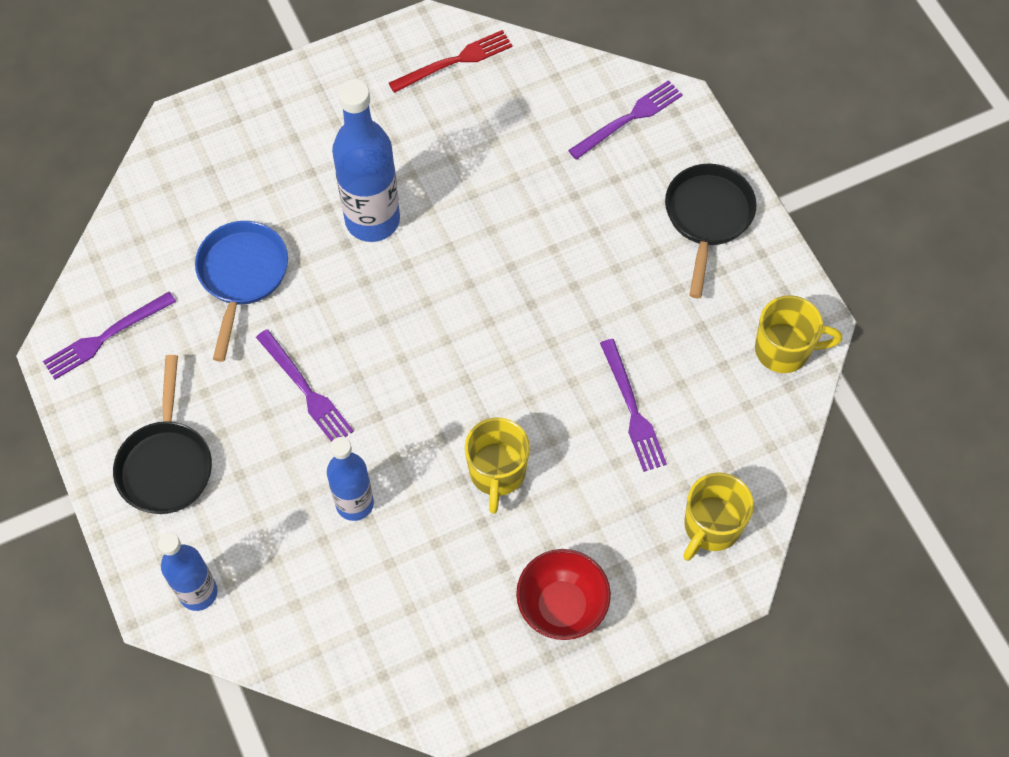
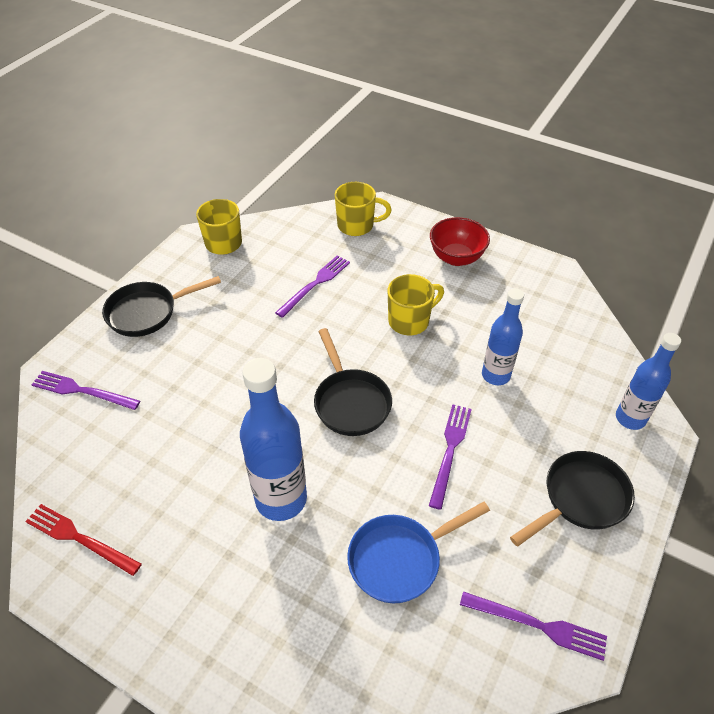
camera: 125 degrees left, 15 degrees down
none -> black pan [314,328,392,436]

